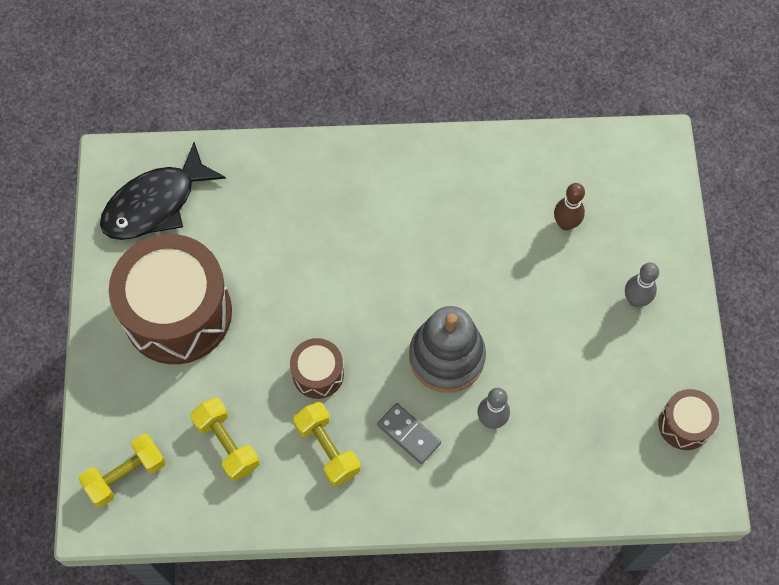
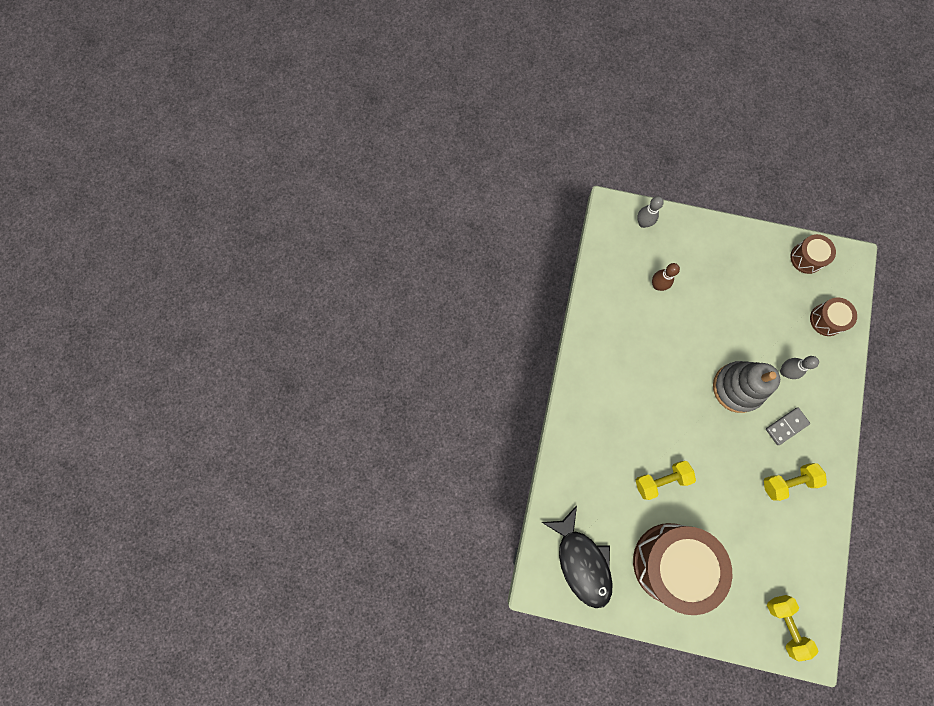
camera: 75 degrees left, 10 degrees up
yellow dumbbell [190,398,260,481] -> yellow dumbbell moved to [636,461,696,500]
brown drum [290,338,344,399] -> brown drum moved to [810,298,857,336]
grey bowling pin [625,262,659,307] -> grey bowling pin moved to [637,196,664,228]

